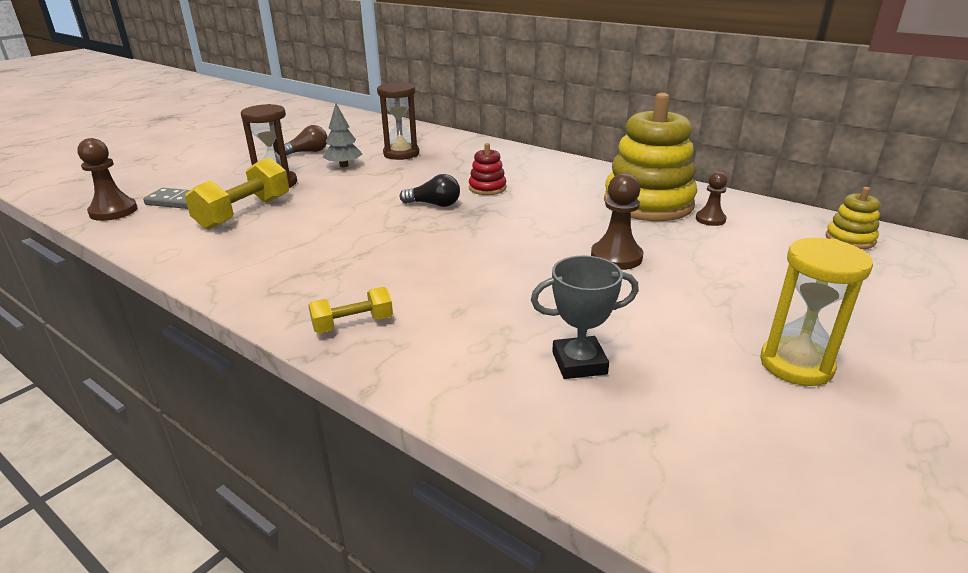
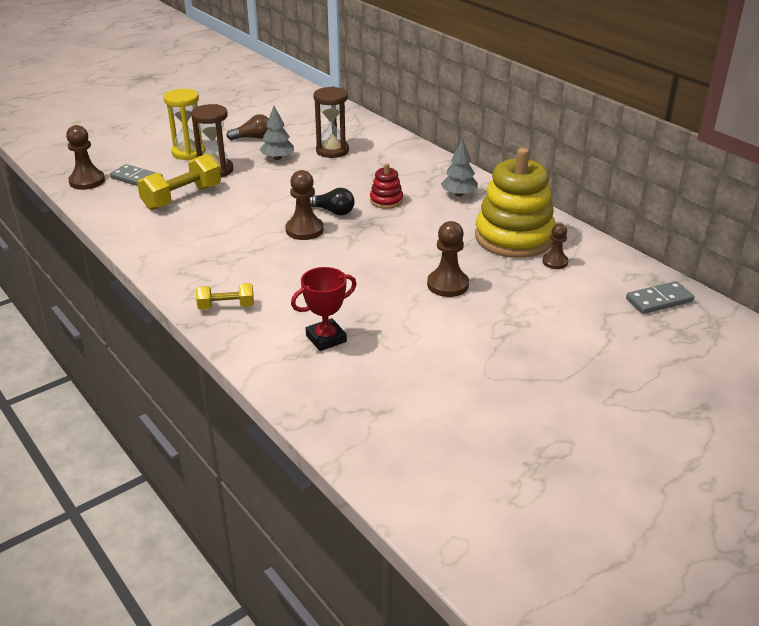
camera: 15 degrees right, 5 degrees up
grey trophy [531,255,639,379] -> none
yellow hourglass [760,238,873,386] -> yellow hourglass moved to [163,89,205,160]
yellow stacking toy [826,187,880,249] -> grey domino [626,281,694,314]
none -> brown pawn [286,170,324,240]
none -> red trophy [291,267,357,351]
none -> grey tree [441,139,478,197]

